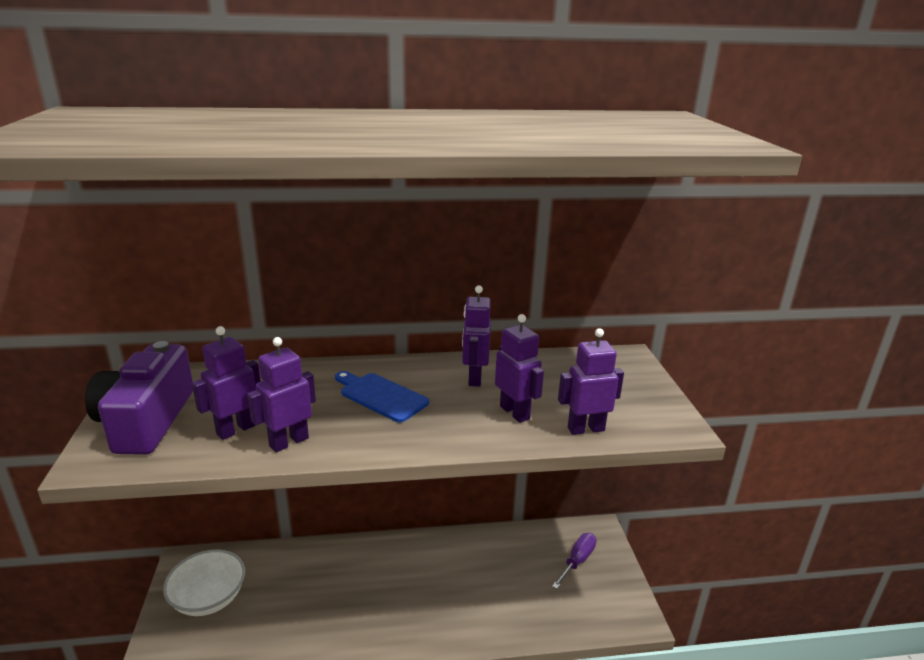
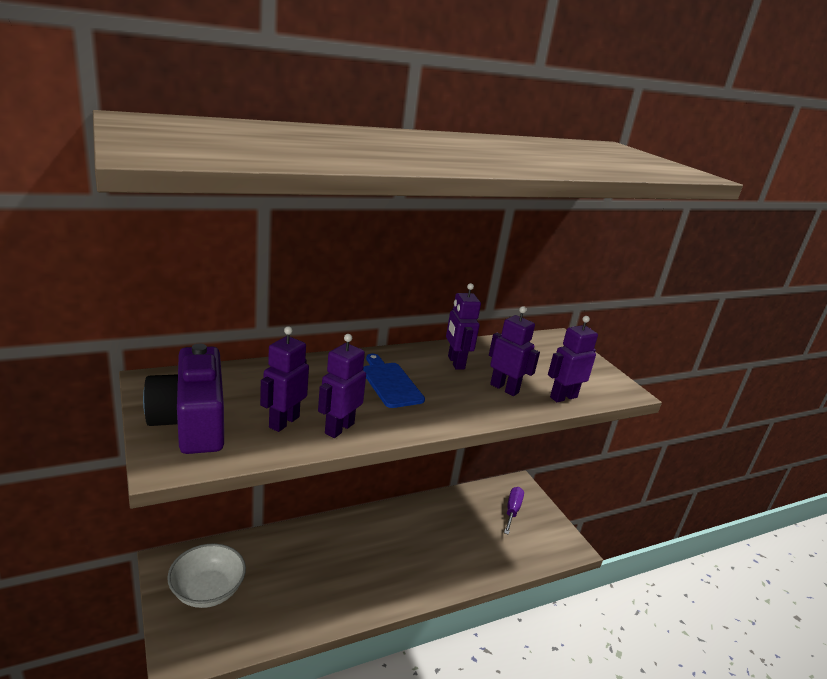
camera: 20 degrees left, 0 degrees up
blue cutting board [335,371,429,422] -> blue cutting board turned 45 degrees clockwise [363,354,425,408]

